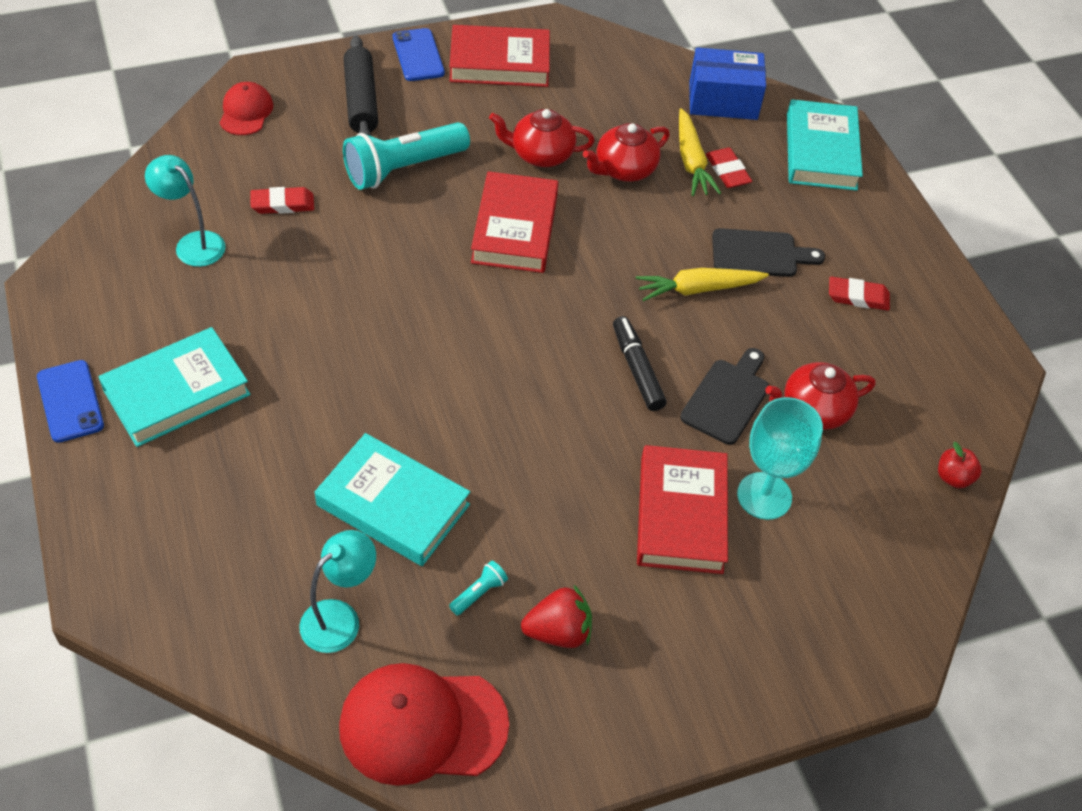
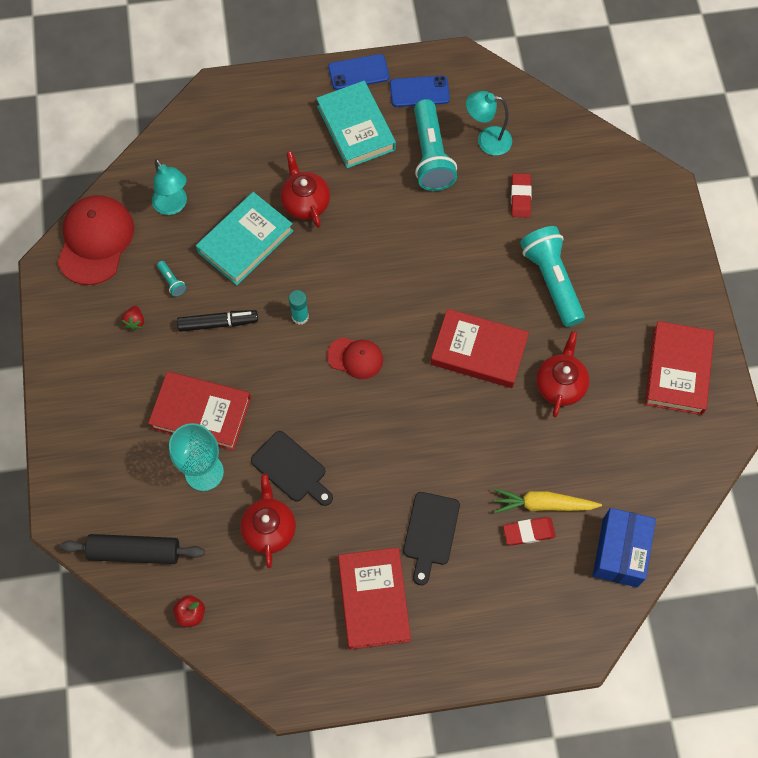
camera: 105 degrees right, 15 degrees up
turquoise lamp [145,155,226,267] -> turquoise lamp turned 135 degrees counterclockwise [466,91,512,156]
red cap [220,82,273,135] -> red cap moved to [327,337,383,379]
black rolling pin [343,36,378,136] -> black rolling pin moved to [60,534,205,564]
blue phone [393,28,445,81] -> blue phone moved to [390,75,450,107]
red strawberry [521,585,592,648] -> red strawberry [122,306,144,331], size x0.59
red teapot [583,123,670,182] -> red teapot moved to [280,151,330,228]
black marker [613,316,667,411] -> black marker moved to [177,310,258,332]
yellow carrot [636,268,769,301] -> none
turquoise book [787,99,863,191] -> none
red eraser [829,276,890,310] -> red book [338,548,411,650]
none -> turquoise glue stick [289,290,309,325]
none -> turquoise flashlight [414,99,457,191]

